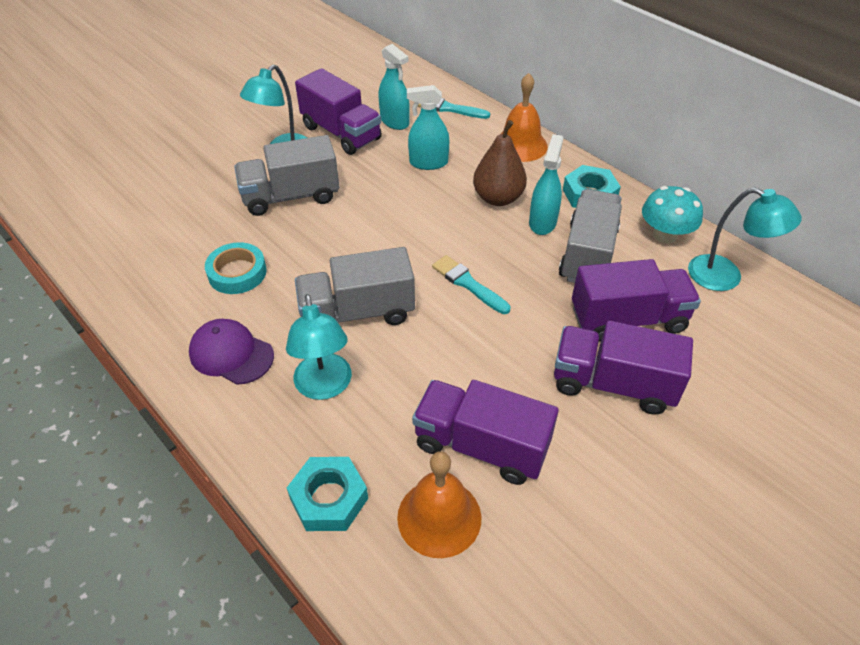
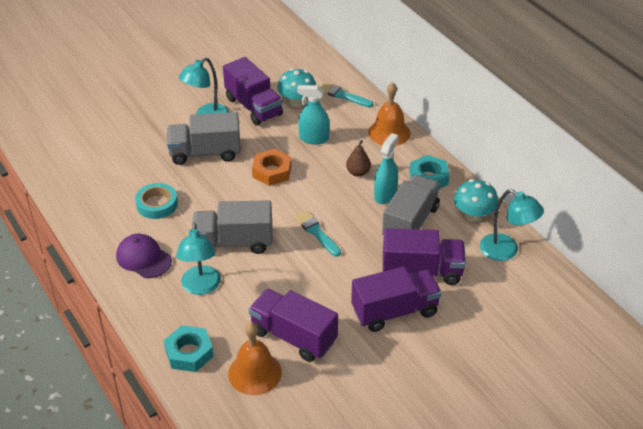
camera: 10 degrees right, 5 degrees down
turquoise spray bottle [378,44,410,130] -> turquoise mushroom [277,68,316,107]
brown pear [473,120,527,206] -> brown pear [346,140,371,177], size x0.62
purple truck [554,321,693,415] -> purple truck turned 135 degrees clockwise [351,267,442,332]
none -> orange nut [252,149,291,186]

